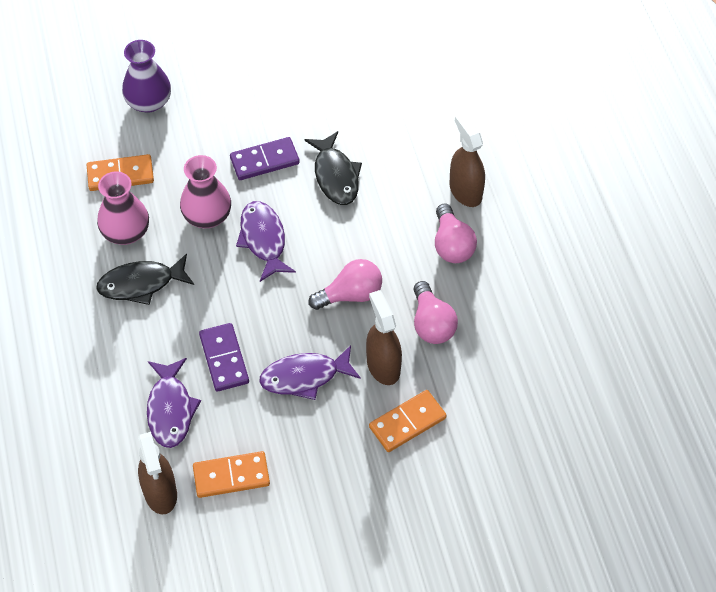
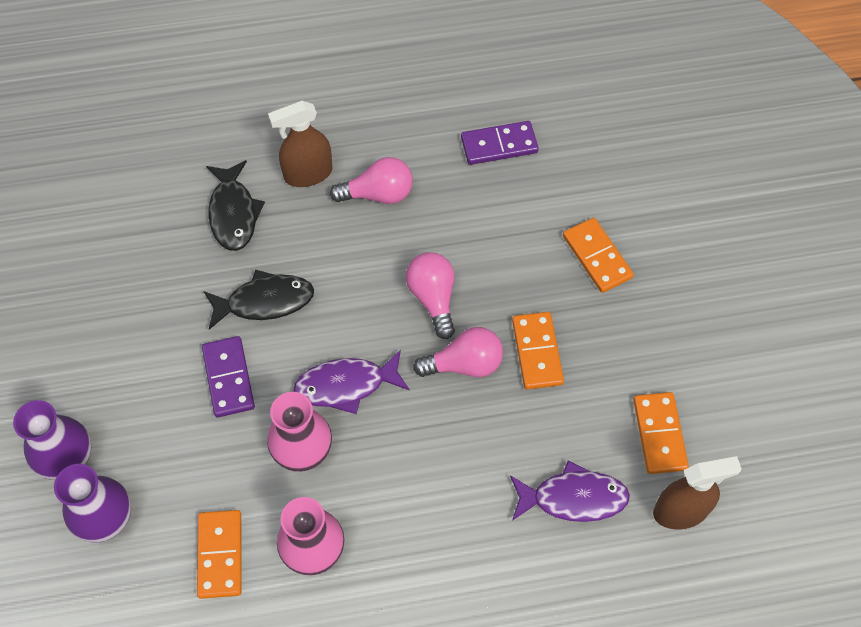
camera: 85 degrees left, 5 degrees up
black fish [96,254,194,305] -> black fish moved to [206,160,265,251]
purple domino [199,323,249,392] -> purple domino moved to [461,121,539,165]
purple fish [259,345,361,400] -> orange domino [512,312,564,389]
brown spray bottle [366,290,402,385] -> none
pink light bulb [413,281,458,344] -> pink light bulb moved to [413,327,503,377]
none -> purple vase [13,400,91,480]

